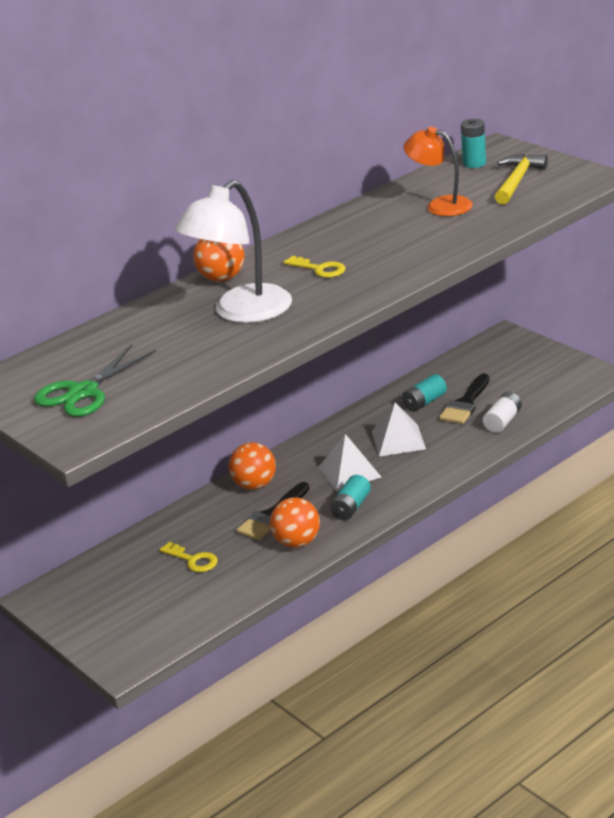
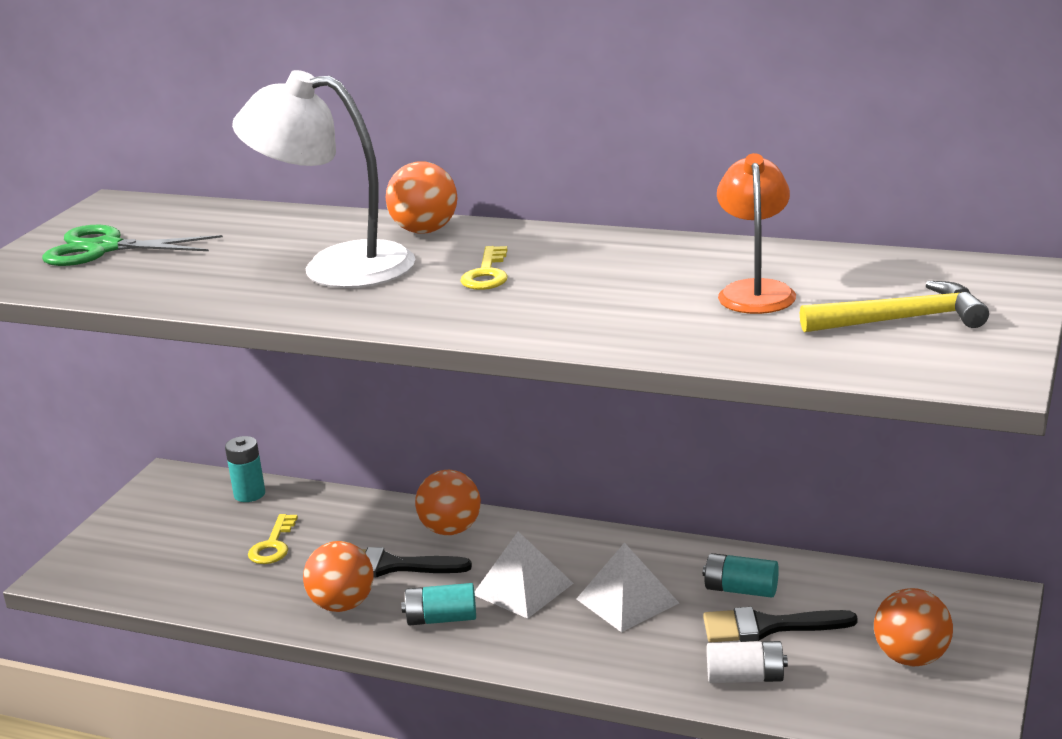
camera: 60 degrees right, 5 degrees down
turquoise battery [461,119,486,168] -> turquoise battery moved to [225,436,265,502]
none -> orange ball [874,588,953,666]

